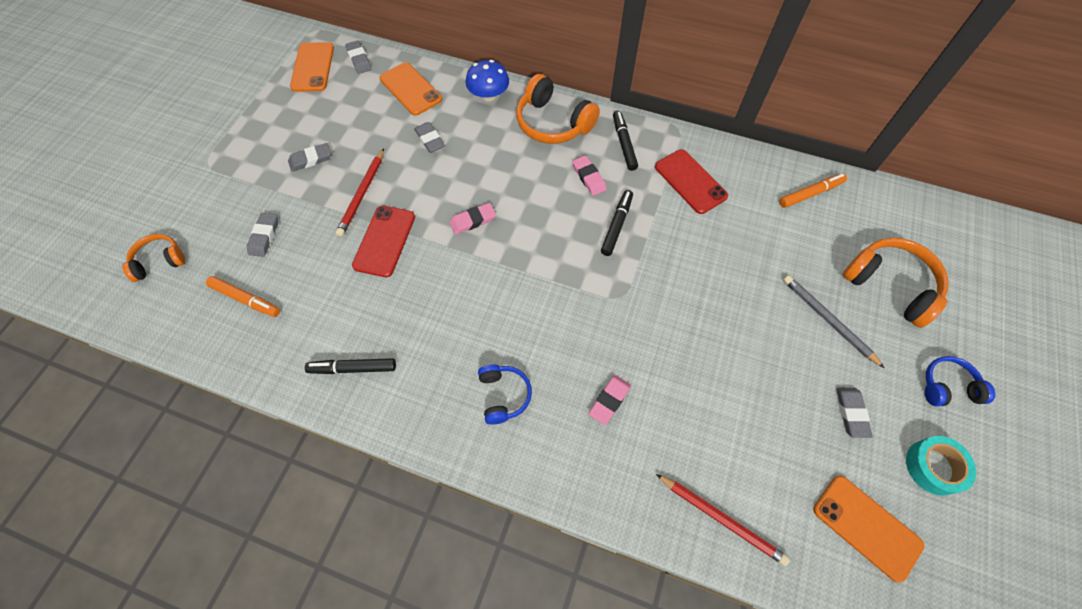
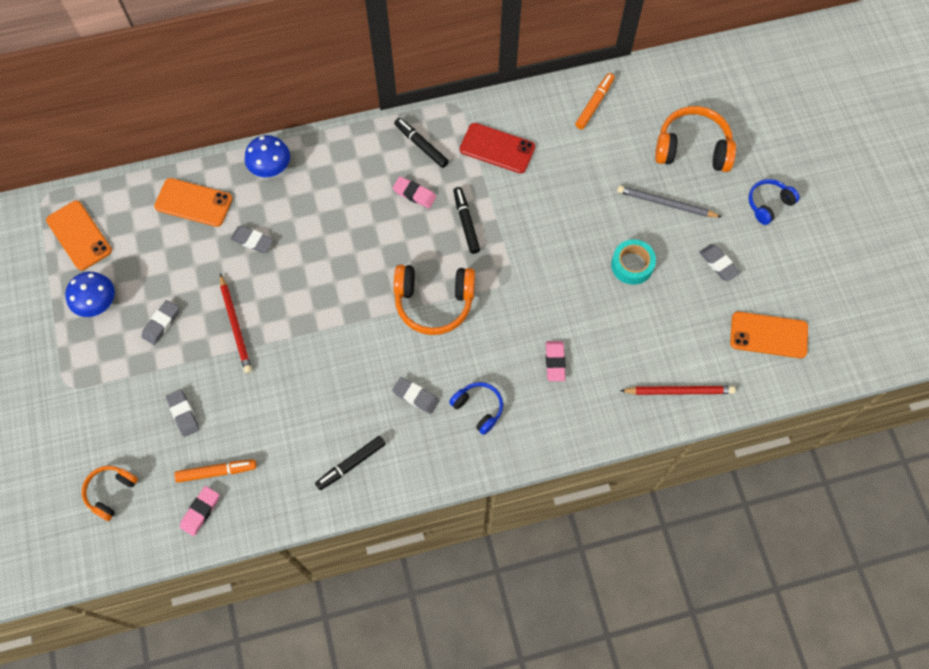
camera: 35 degrees left, 5 degrees up
grey eraser [345,40,372,74] -> grey eraser moved to [392,377,439,414]
red phone [352,206,415,277] -> none
pink eraser [449,203,496,235] -> pink eraser moved to [180,486,219,536]
orange headphones [516,74,600,144] -> orange headphones moved to [394,265,475,335]
turquoise tape [906,436,976,496] -> turquoise tape moved to [611,239,656,285]
none -> blue mushroom [65,272,115,317]

